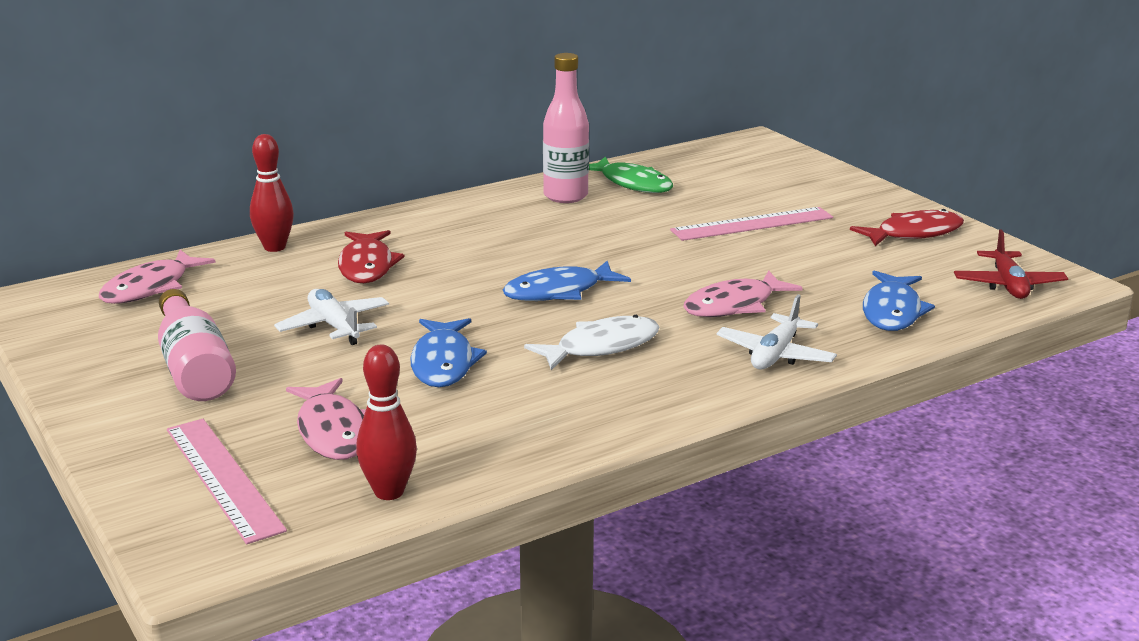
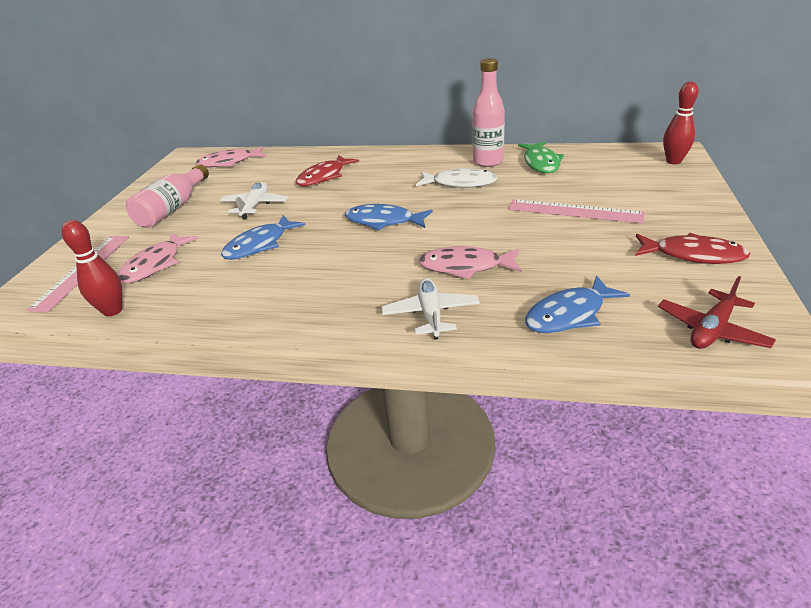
camera: 45 degrees right, 10 degrees up
red bowling pin [250,134,294,252] -> red bowling pin moved to [663,82,699,164]
white fish [524,315,659,370] -> white fish moved to [416,168,498,187]
white plane [716,294,837,370] -> white plane turned 105 degrees clockwise [382,278,480,340]

